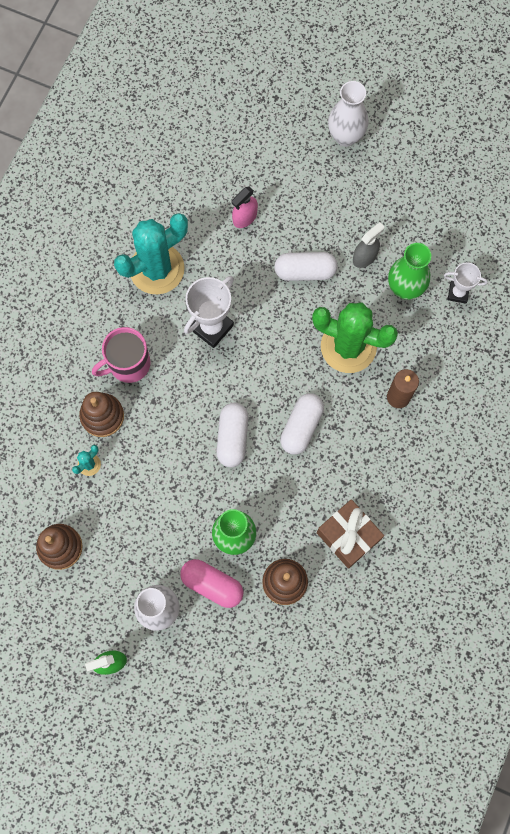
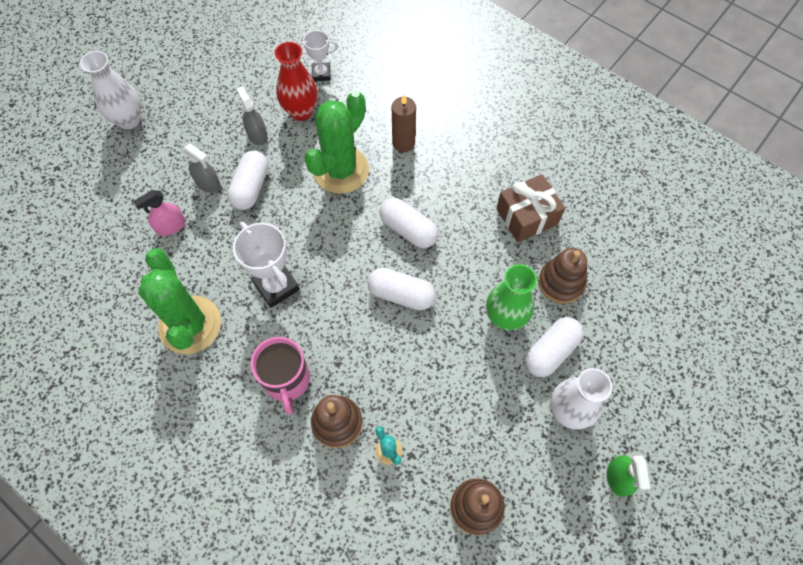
camera: 75 degrees left, 10 degrees down
turquoise cactus [114,213,188,294] -> green cactus [138,248,221,354]
pink capsule [180,559,243,608] -> white capsule [525,317,583,377]
pink spray bottle [232,187,258,228] -> pink spray bottle turned 90 degrees clockwise [133,190,185,236]
green vase [388,243,431,300] -> red vase [275,42,318,121]
white trophy [444,263,488,304] -> white trophy turned 60 degrees clockwise [298,30,338,81]
none -> grey spray bottle [183,144,221,193]

